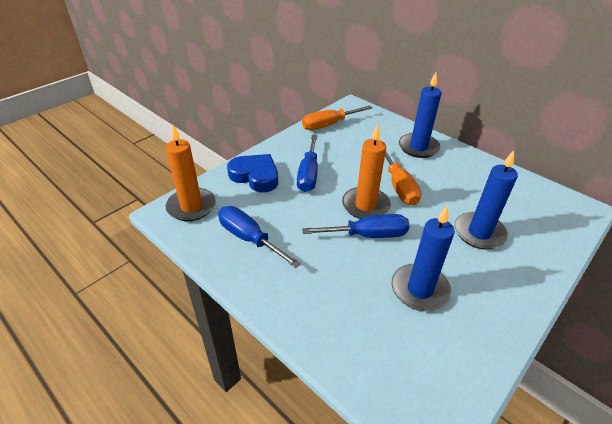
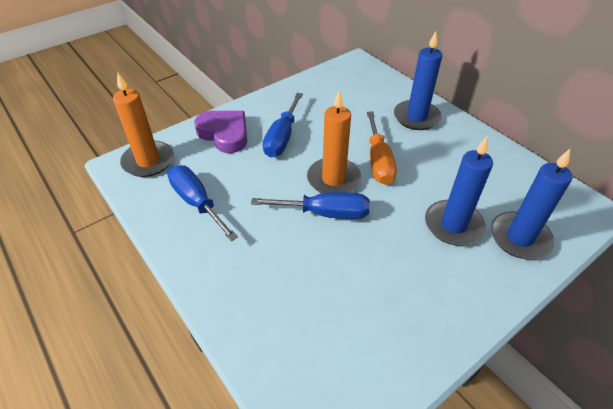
camera: 10 degrees right, 5 degrees up
blue heart [227,154,278,192] -> purple heart [194,111,247,153]
orange screwdriver [302,106,372,130] -> none
blue candle [392,206,455,311] -> blue candle moved to [491,149,572,259]

